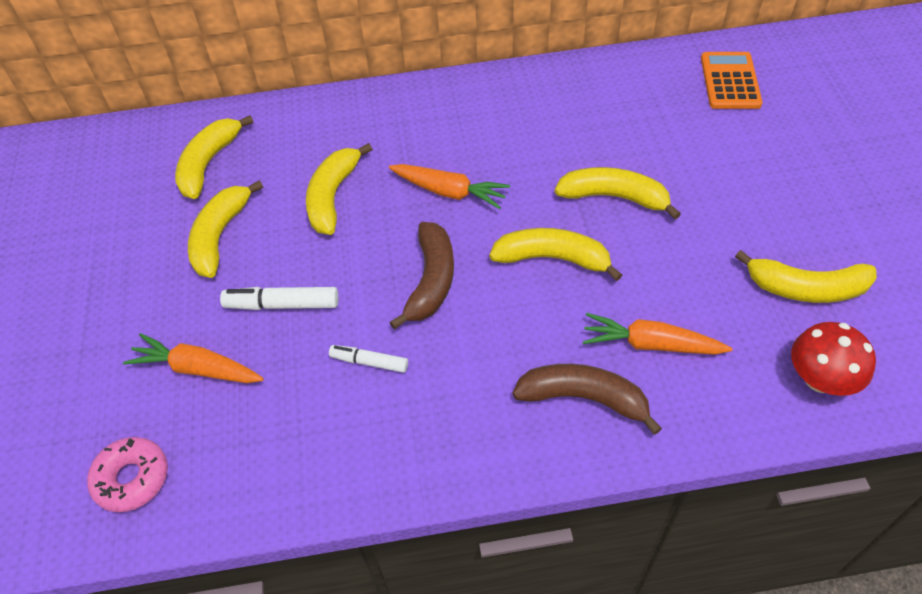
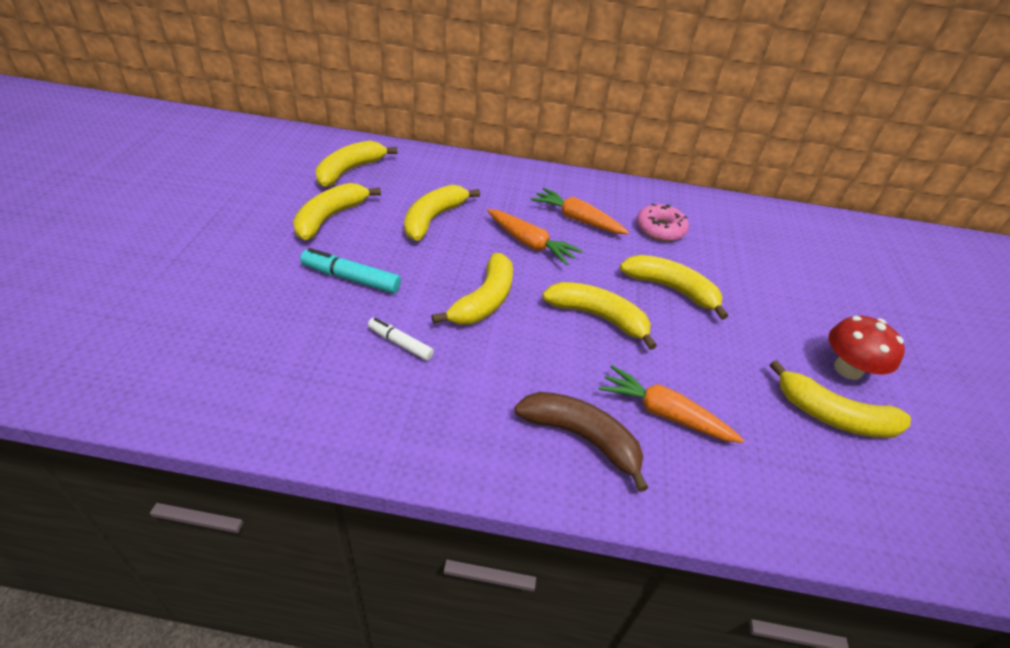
camera: 10 degrees right, 10 degrees down
pink donut [87,437,168,512] -> pink donut moved to [637,204,689,241]
orange carrot [123,333,264,383] -> orange carrot moved to [531,188,629,234]
white marker [220,287,339,310] -> turquoise marker [300,248,401,293]
brown banana [389,222,454,329] -> yellow banana [432,253,513,325]
orange calculator [701,52,763,109] -> none
red mushroom [791,322,876,396] -> red mushroom moved to [829,316,905,380]

